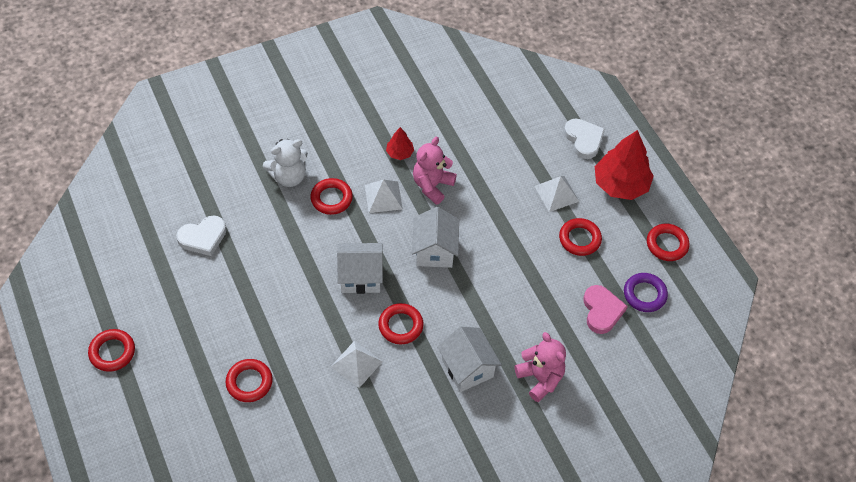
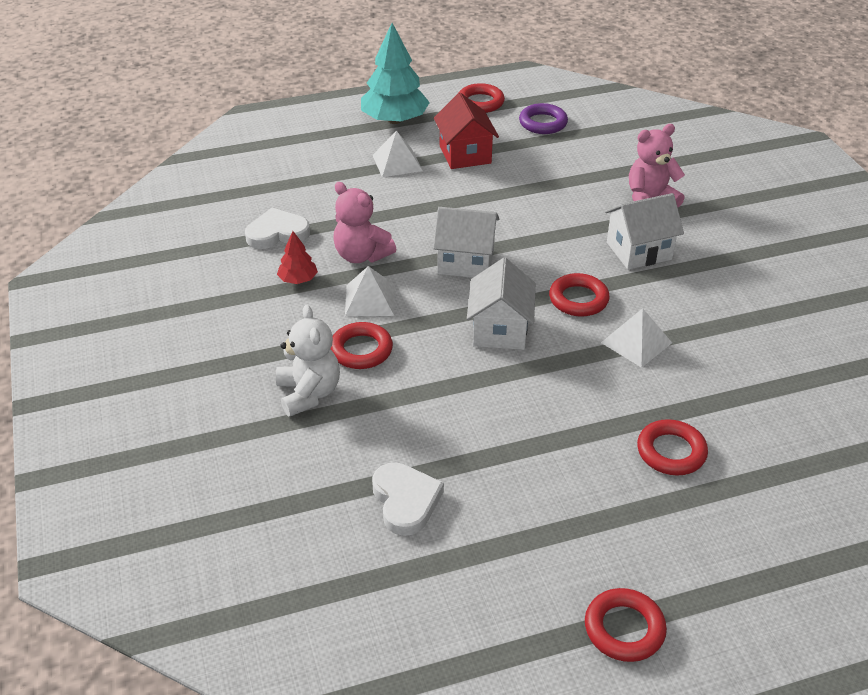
camera: 80 degrees left, 15 degrees down
red ring [559,218,602,256] -> red house [434,93,499,169]
white heart [564,119,605,159] -> white heart moved to [245,208,310,249]
pink heart [583,285,628,334] -> none
red tree [595,130,654,200] -> turquoise tree [361,23,430,124]

